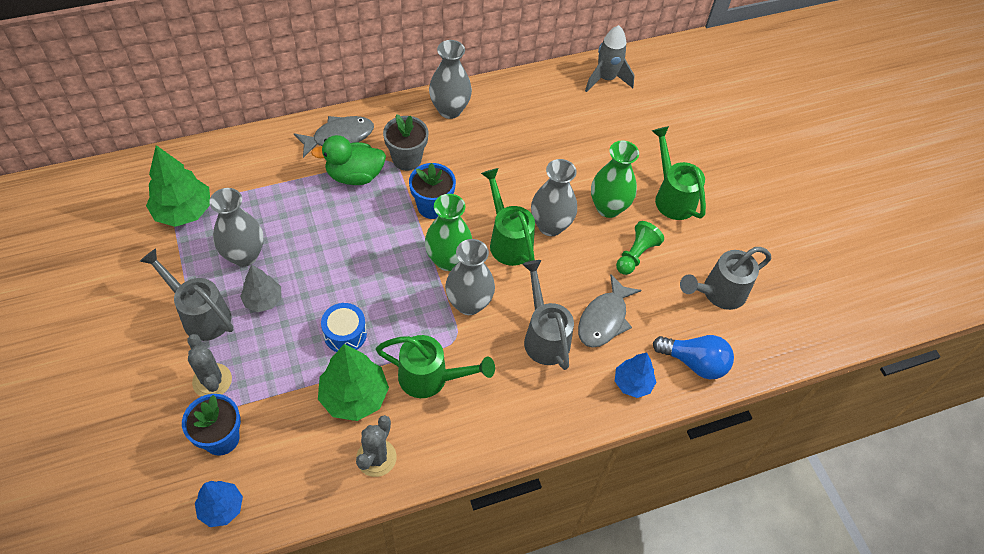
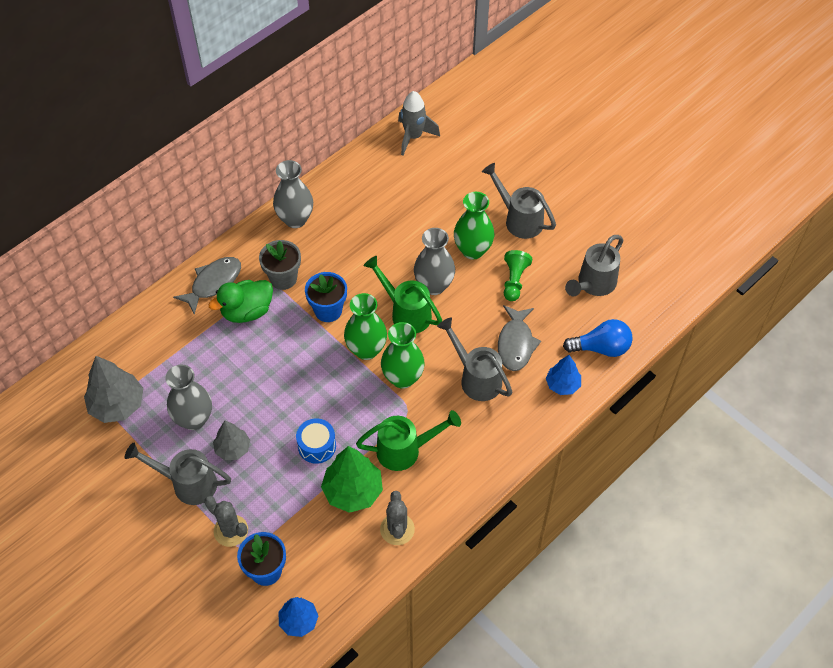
camera: 20 degrees left, 0 degrees up
green tree [146,145,210,227] -> grey tree [84,356,144,423]
grey vase [445,239,495,315] -> green vase [381,322,425,389]
green watering can [652,126,706,220] -> grey watering can [482,163,556,239]

